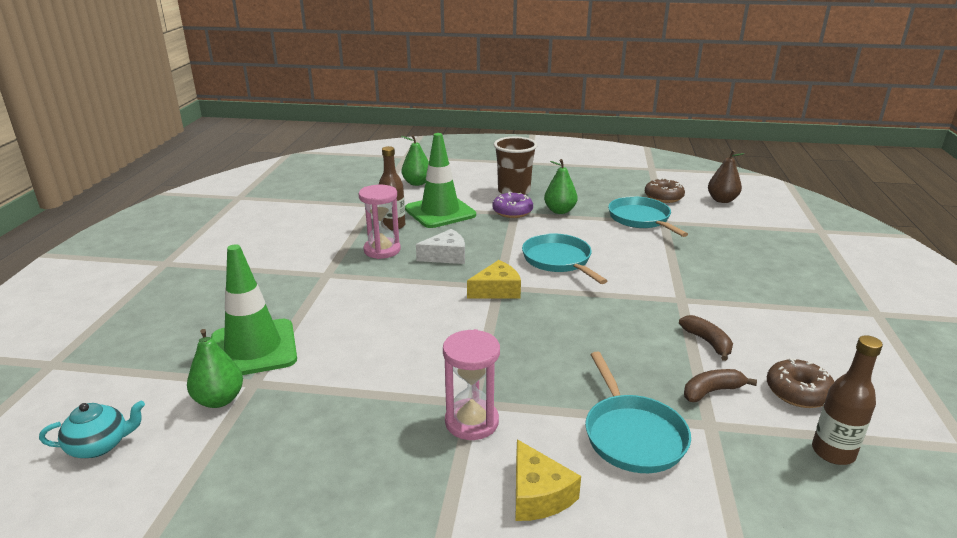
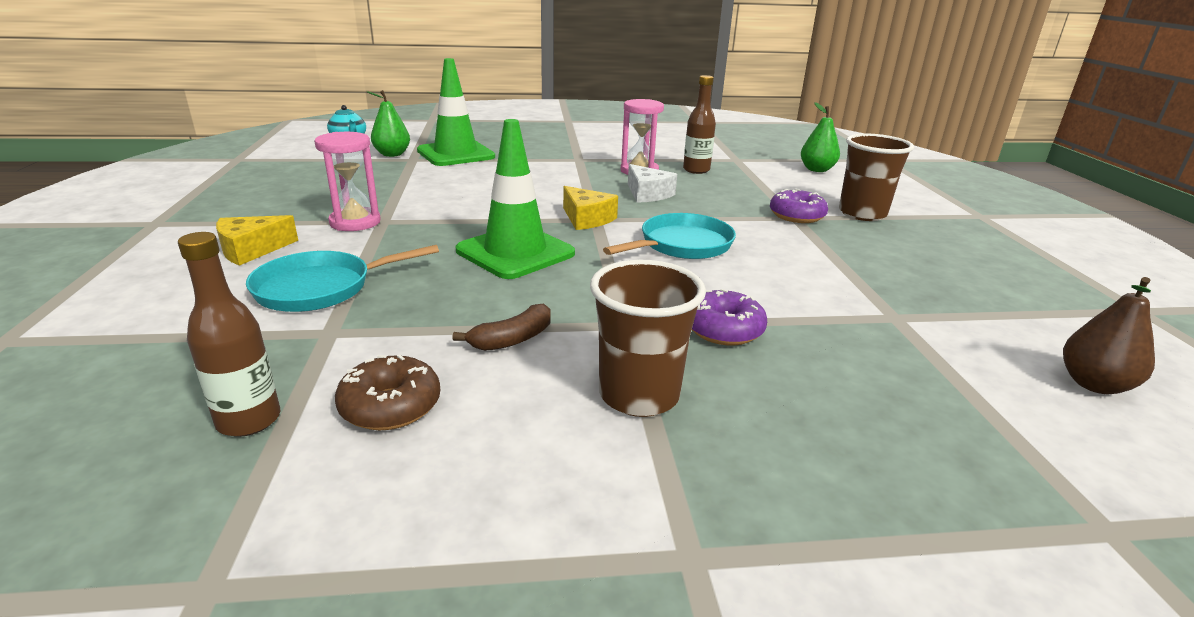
camera: 75 degrees right, 0 degrees up
green traffic cone [405,133,476,228] -> green traffic cone moved to [456,119,575,279]
green pear [544,159,578,214] -> none
turquoise pan [608,196,688,237] -> none
brown donut [645,178,685,203] -> none
brown banana [684,369,757,402] -> none
none -> brown cup [590,260,706,417]
none -> purple donut [692,289,767,345]

